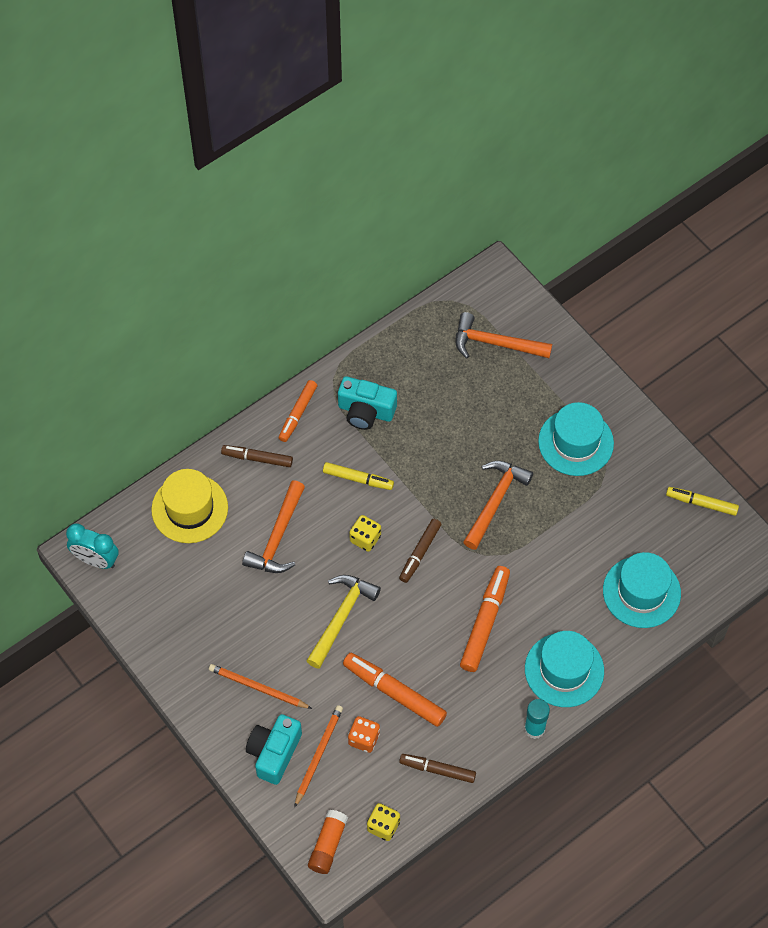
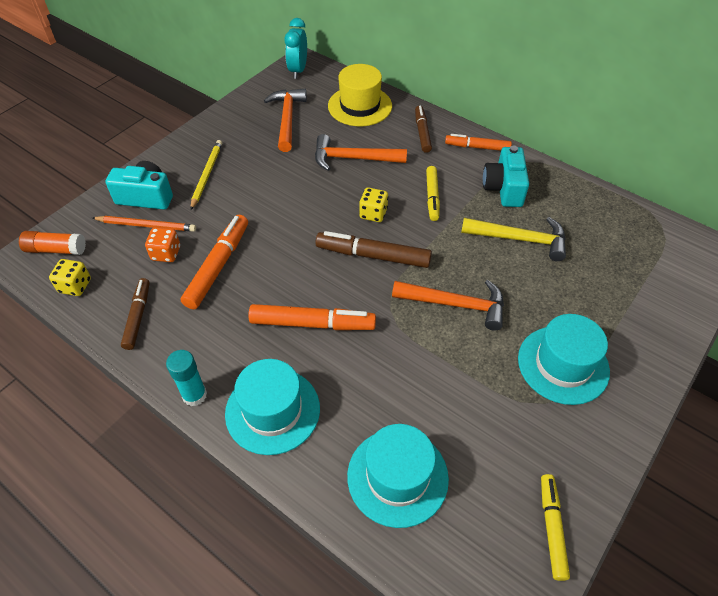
camera: 75 degrees right, 10 degrees down
orange pencil [209,664,312,709] -> yellow pencil [190,140,222,210]
yellow hammer [306,575,381,669] -> yellow hammer moved to [461,217,566,261]
brown marker [399,519,442,583] -> brown marker [315,231,432,268], size x1.53
orange hammer [455,312,552,359] -> orange hammer moved to [264,89,307,152]

